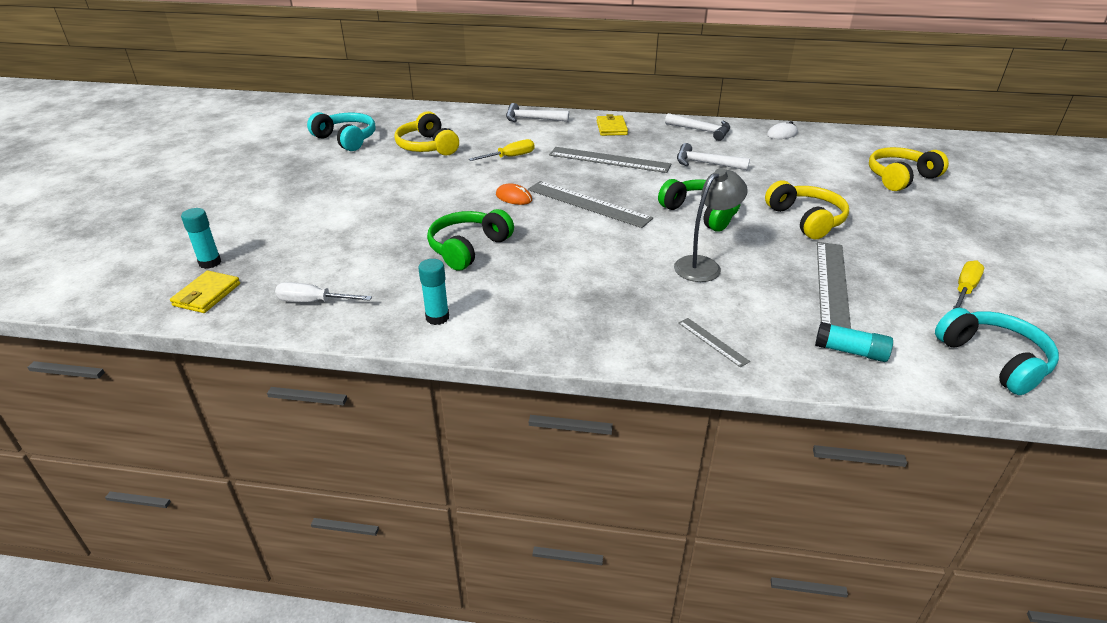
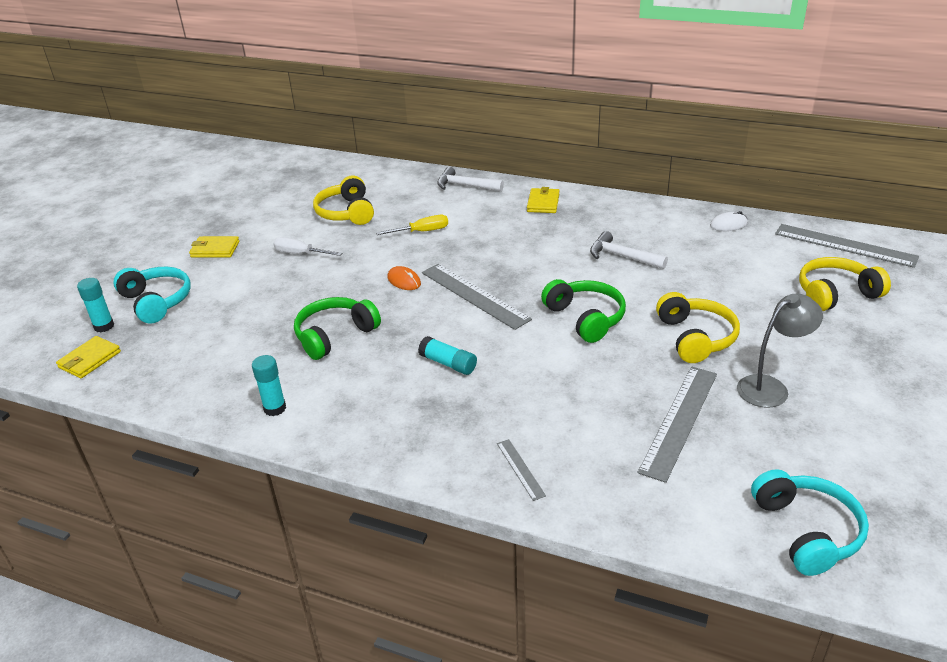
camera: 15 degrees right, 0 degrees up
white screwdriver [275,282,372,302] -> white screwdriver moved to [273,237,342,256]
turquoise headphones [307,112,375,151] -> turquoise headphones moved to [113,267,191,324]
grey ruler [549,147,671,173] -> grey ruler moved to [775,224,919,268]
white hammer [665,113,730,141] -> none
grey lamp [674,168,748,282] -> grey lamp moved to [737,294,823,408]
turquoise glue stick [815,322,893,362] -> turquoise glue stick moved to [418,336,477,375]
yellow screwdriver [953,260,984,309] -> none
none -> yellow wallet [189,236,239,257]

